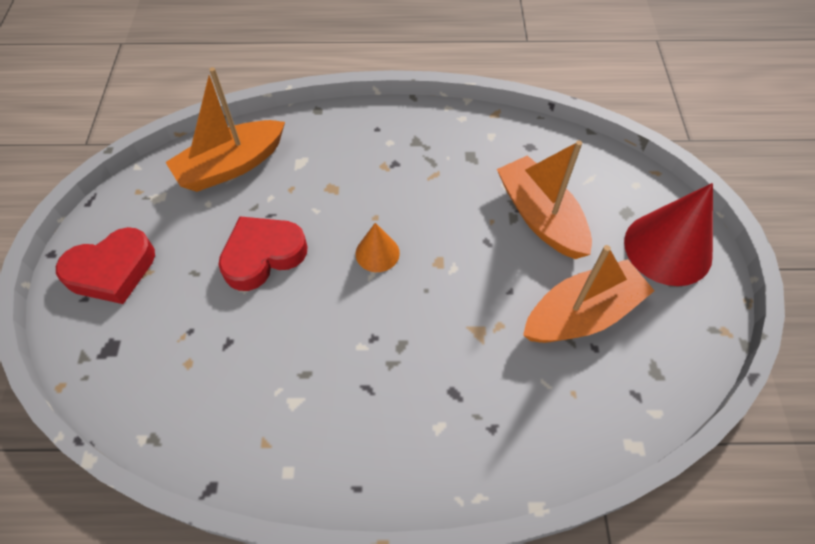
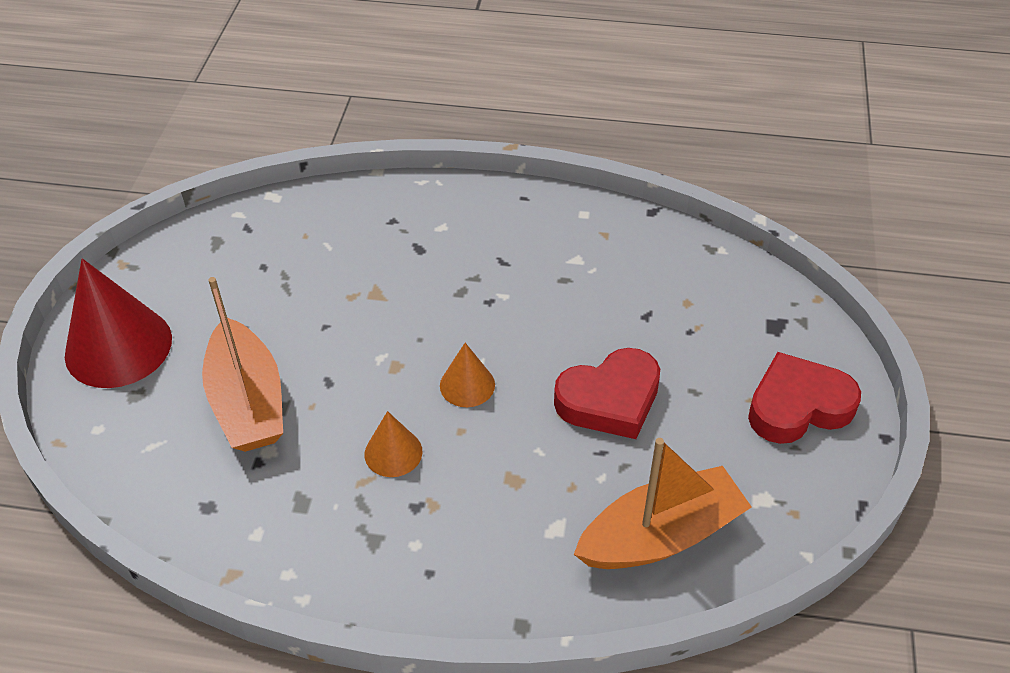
camera: 170 degrees left, 10 degrees down
orange boat [523,245,654,343] -> none
none -> orange cone [365,411,423,477]

